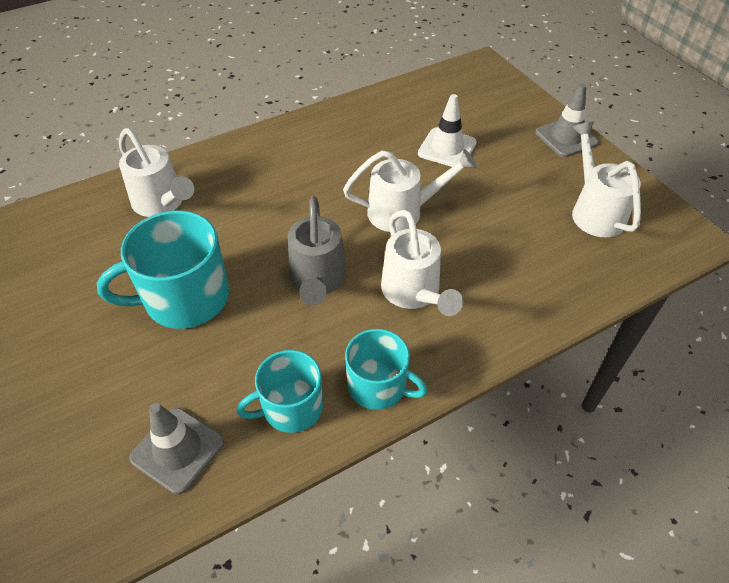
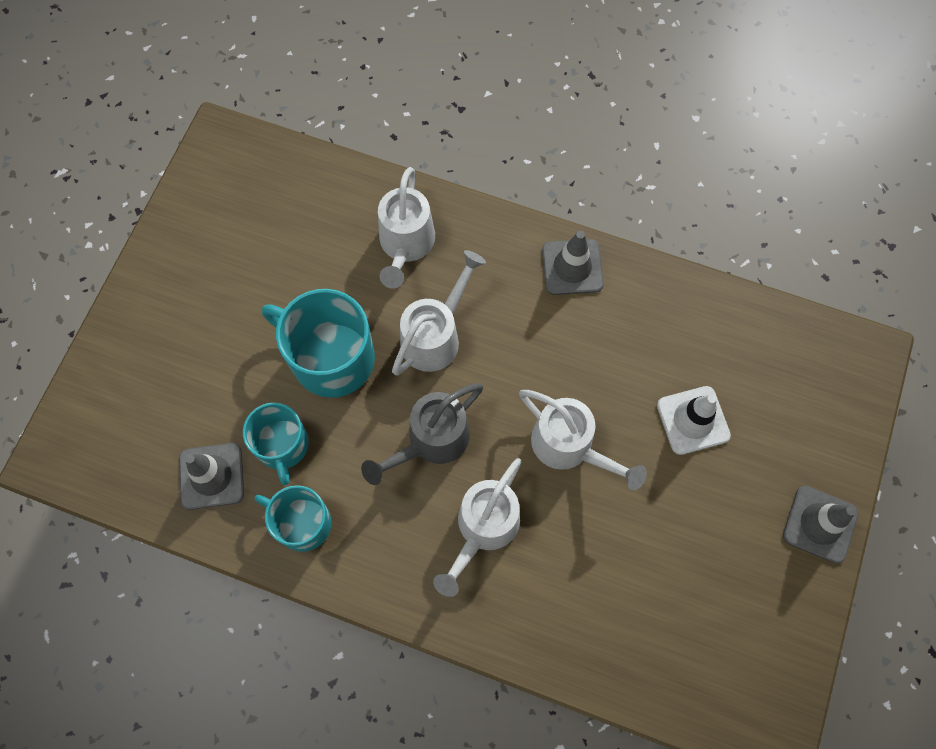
camera: 50 degrees right, 20 degrees up
turquoise mug [345,329,427,410] -> turquoise mug moved to [243,403,309,485]
white watering can [572,122,641,237] -> white watering can moved to [392,250,486,376]
none -> grey traffic cone [542,231,604,295]

